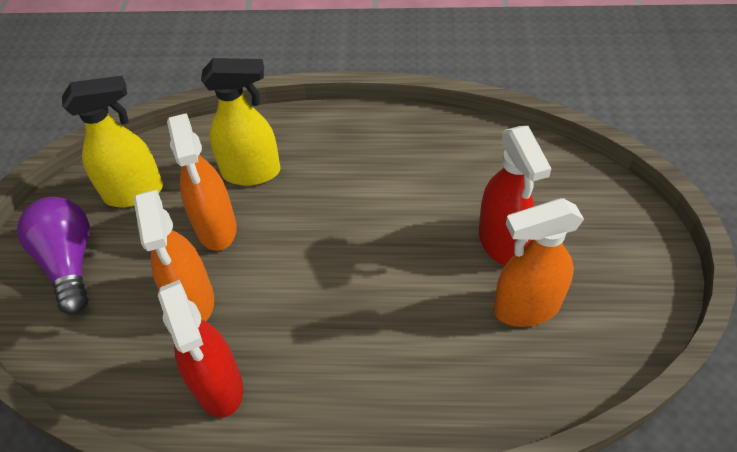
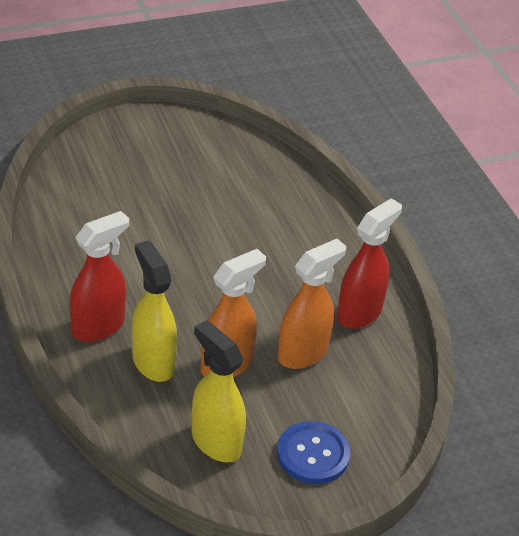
camera: 120 degrees left, 10 degrees down
purple light bulb [17,197,90,315] -> blue button [277,421,350,484]
red spray bottle [479,126,552,265] -> red spray bottle moved to [69,211,129,342]
orange spray bottle [494,198,584,327] -> none

